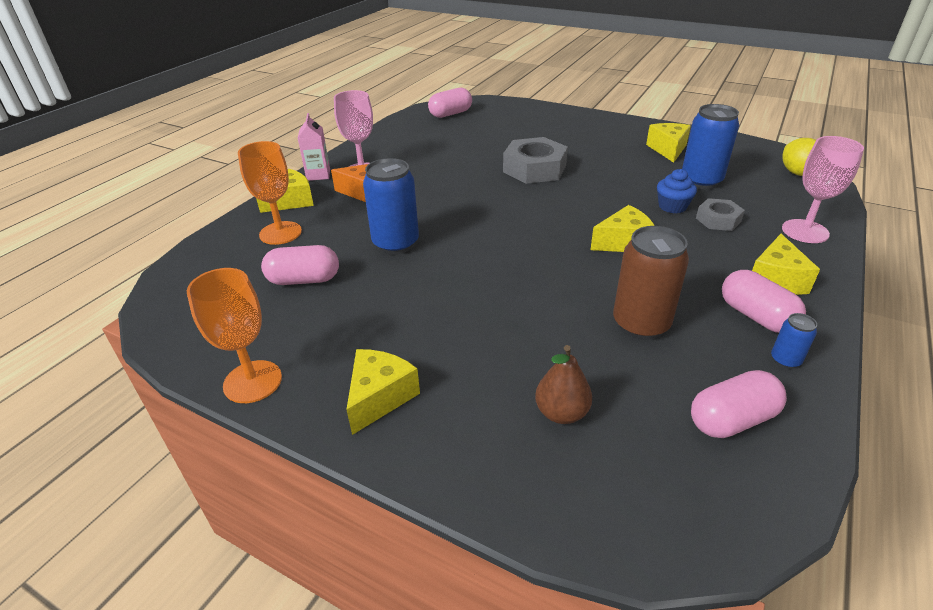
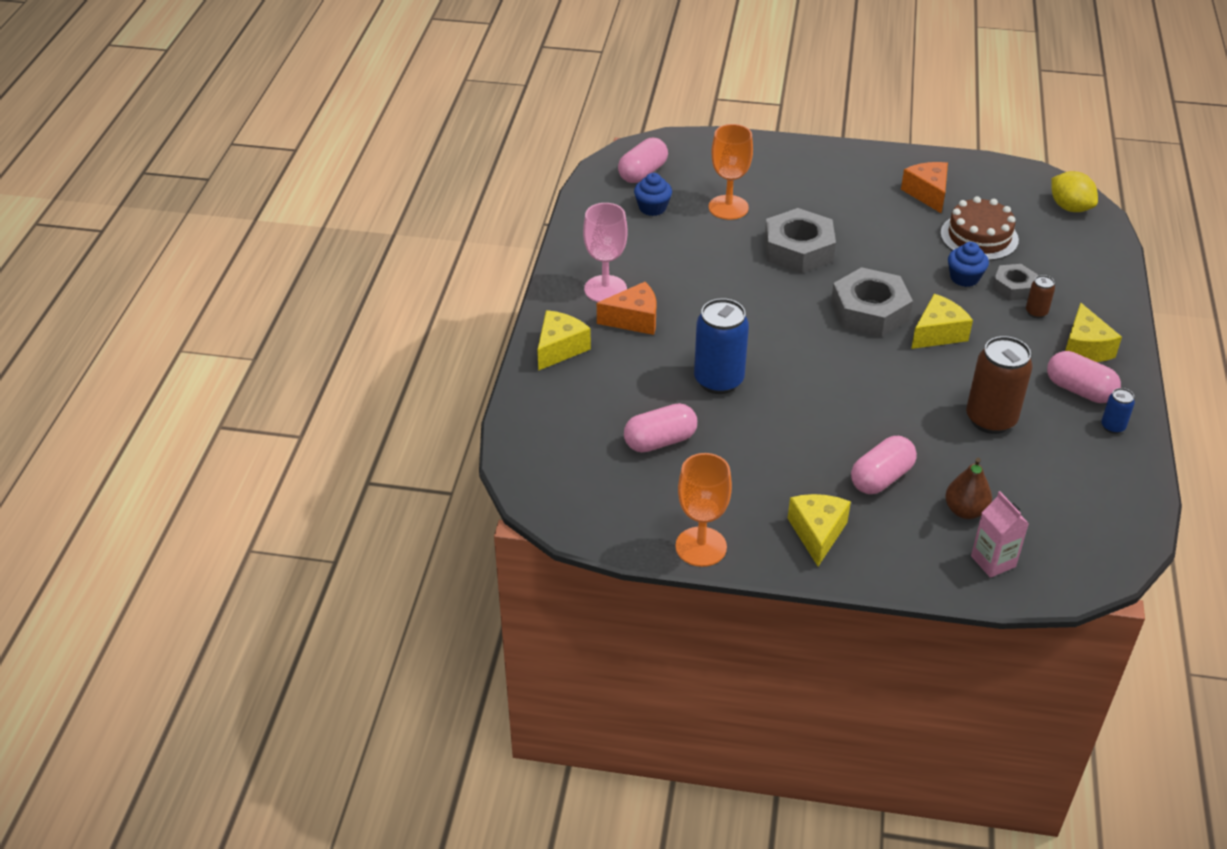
camera: 20 degrees left, 5 degrees up
orange goblet [238,141,302,245] -> orange goblet moved to [709,124,753,220]
pink carton [298,113,330,181] -> pink carton moved to [971,491,1029,578]
yellow cheese [646,123,691,163] -> orange cheese [901,162,948,213]
blue can [682,104,739,189] -> brown cake [940,196,1019,261]
pink capsule [691,370,787,438] -> pink capsule moved to [851,436,917,494]
pink goblet [782,136,864,243] -> none
none -> blue cupcake [634,173,672,216]
none -> grey nut [831,267,913,337]
none -> brown can [1026,275,1055,318]

